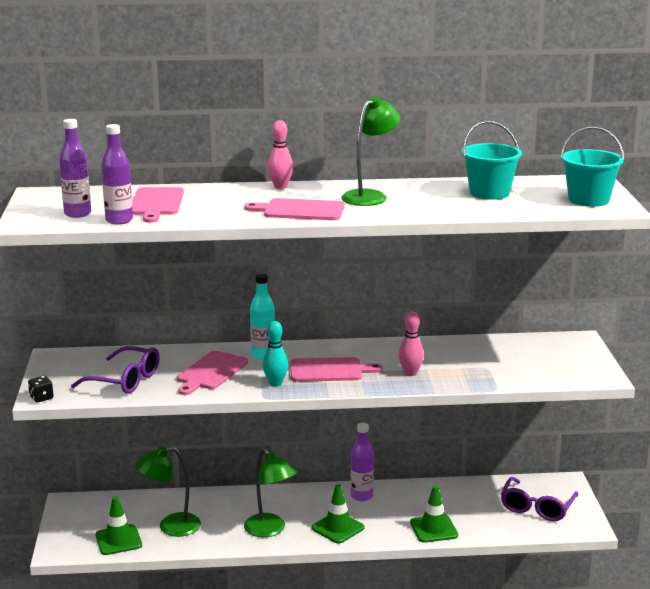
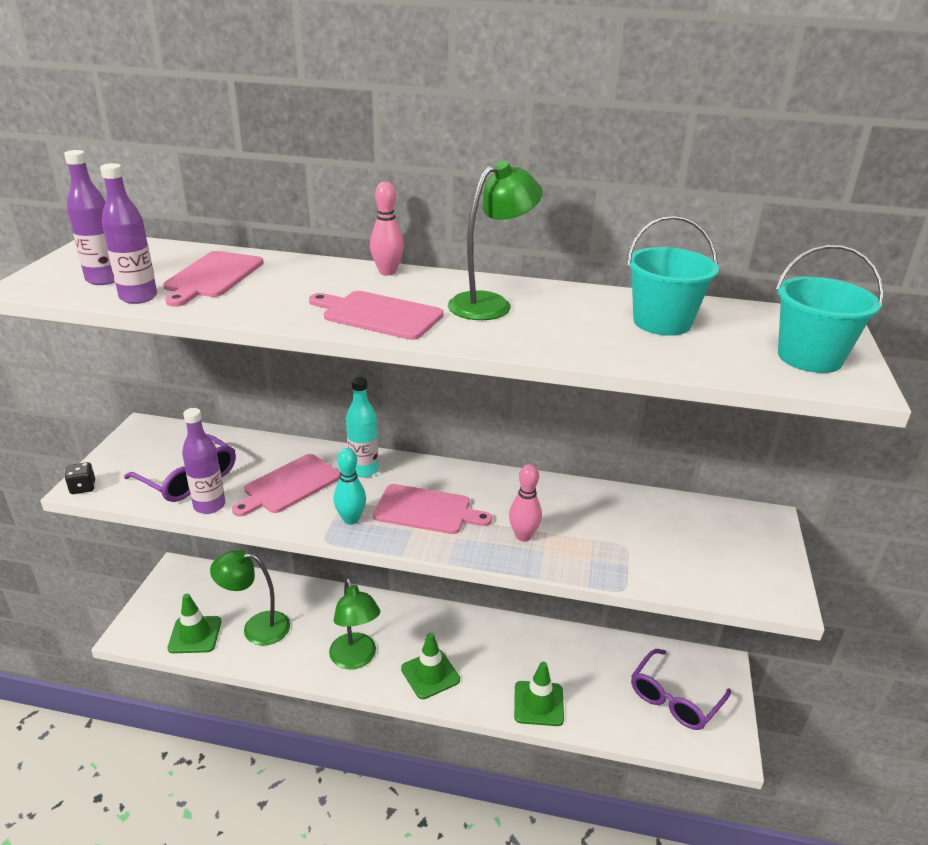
camera: 15 degrees right, 10 degrees up
purple bottle [351,423,374,501] -> purple bottle moved to [182,408,225,514]

